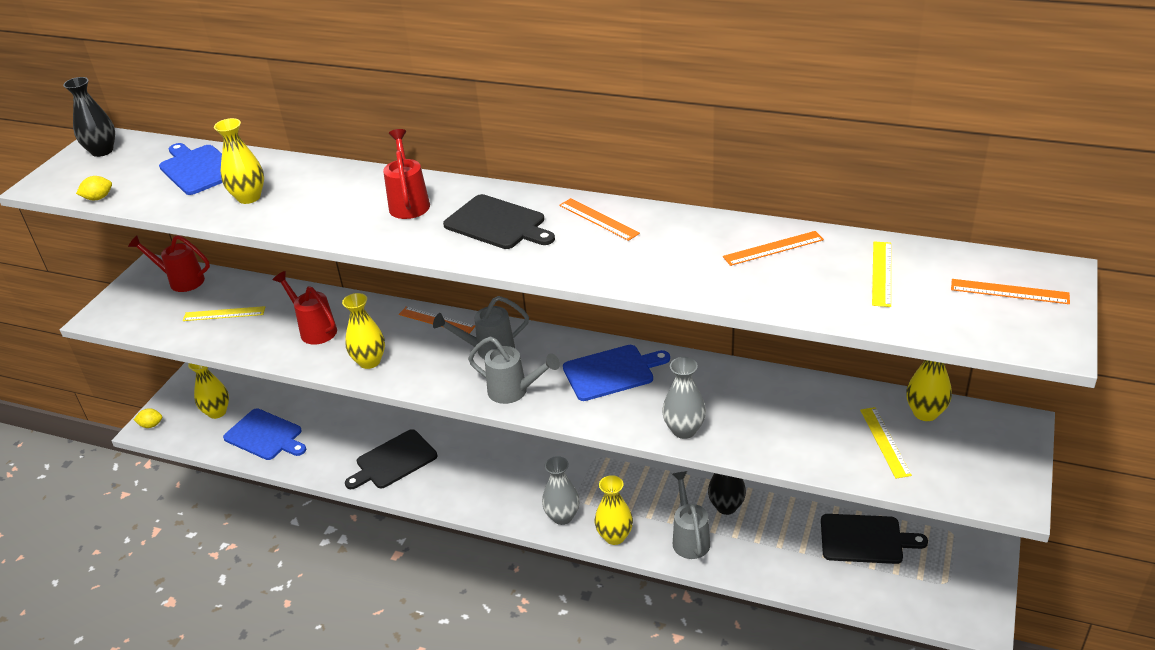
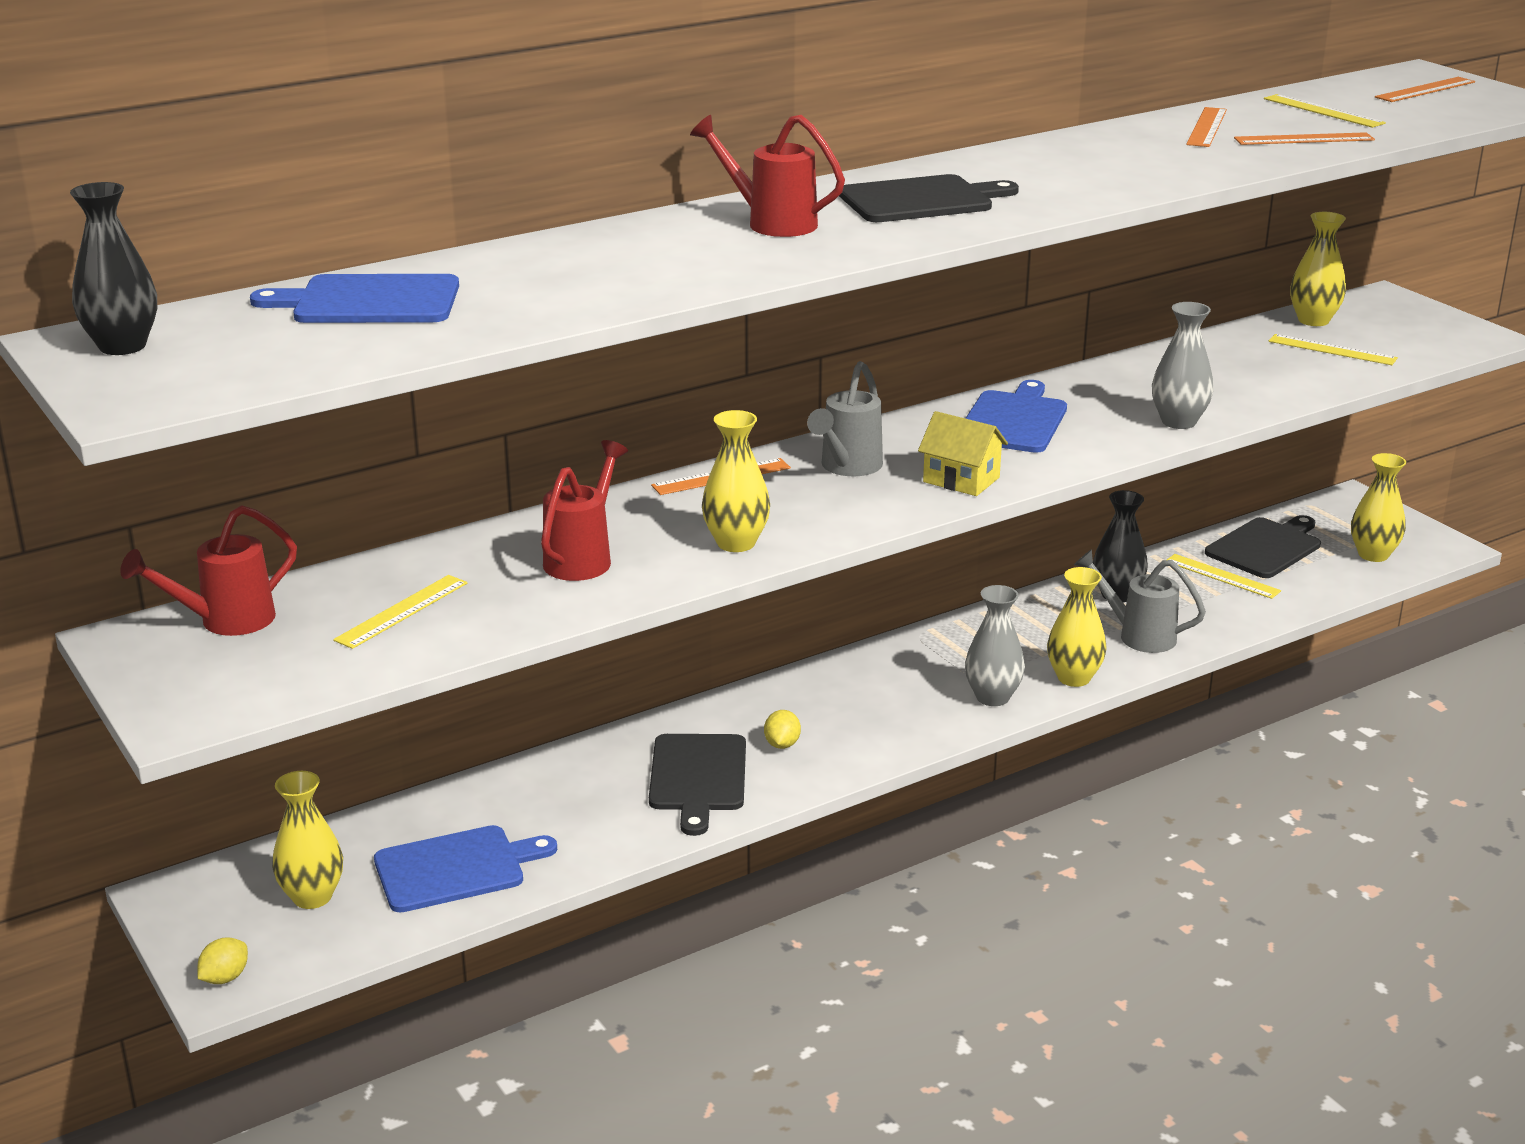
camera: 55 degrees left, 10 degrees down
yellow lemon [76,176,112,200] -> yellow lemon moved to [764,710,801,749]
yellow vase [214,118,264,204] -> yellow vase moved to [1351,453,1406,562]
red watering can [273,271,337,345] -> red watering can turned 120 degrees clockwise [541,440,628,581]
grey watering can [468,337,560,404] -> yellow house [918,411,1008,496]
orange ruler [559,198,640,241] -> orange ruler moved to [1234,132,1375,145]
none -> yellow ruler [1167,554,1281,599]

